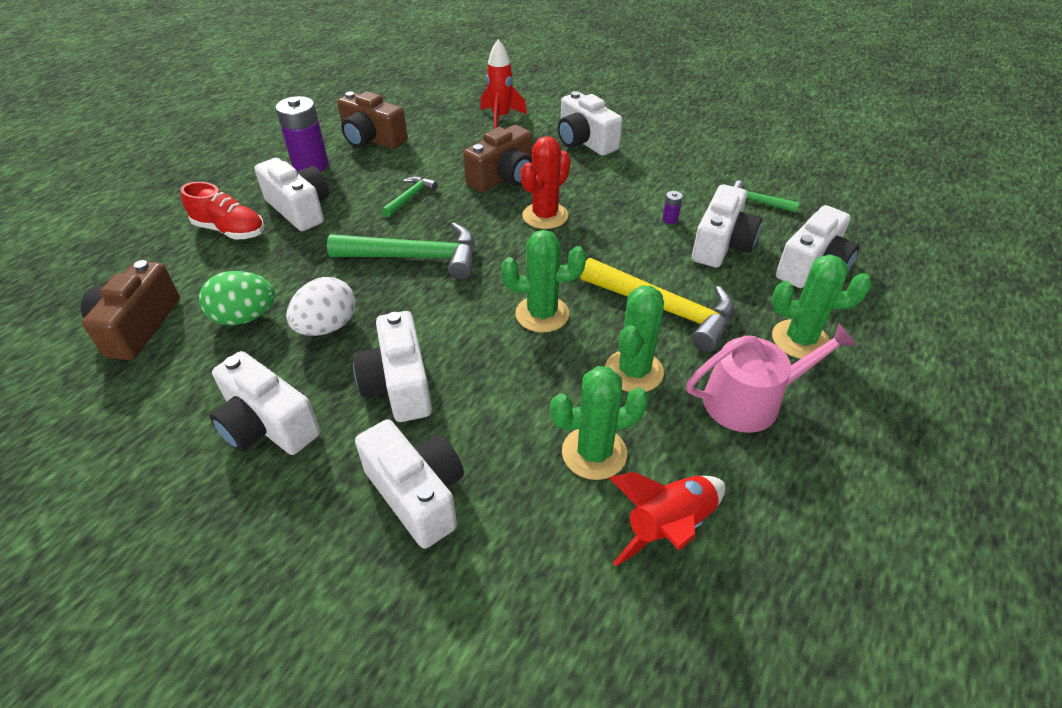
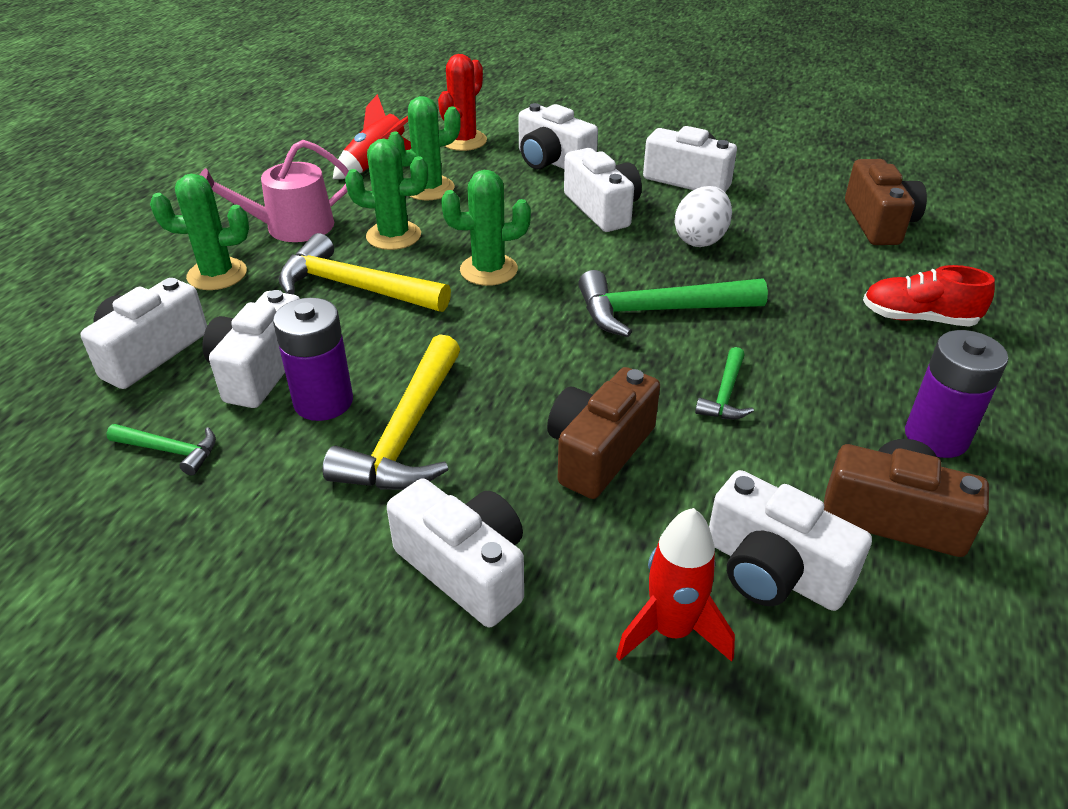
camera: 170 degrees right, 5 degrees down
green egg [199,271,275,325] -> none
white camera [254,158,329,231] -> white camera moved to [709,470,872,611]
red cactus [521,136,571,229] -> red cactus moved to [438,54,487,151]
green cactus [605,285,664,392] -> green cactus turned 75 degrees clockwise [345,139,428,250]
purple battery [662,191,683,224] -> purple battery [273,298,353,421], size x2.47
none -> yellow hammer [322,334,460,490]

